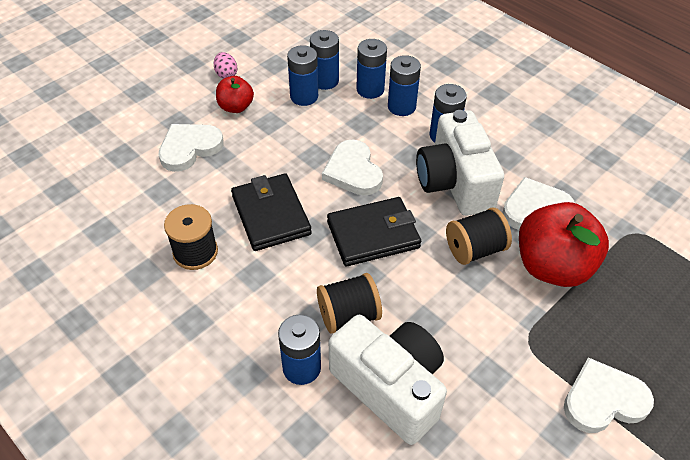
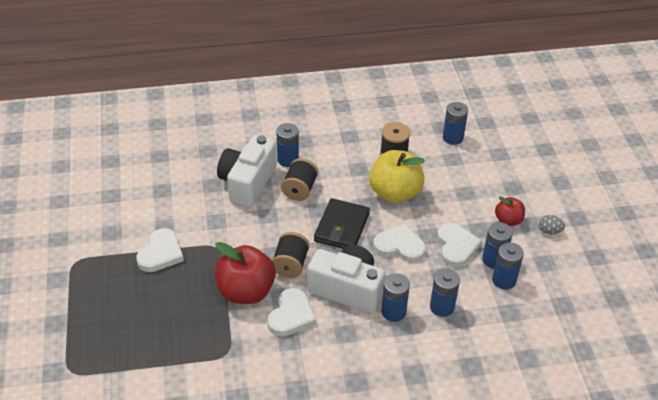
camera: 125 degrees right, 5 degrees down
white heart [159,124,224,172] -> white heart moved to [437,223,482,267]
pink egg [214,52,237,79] -> grey egg [539,215,565,234]
black wallet [231,173,312,251] -> yellow apple [369,150,425,203]
white camera [329,315,447,445] -> white camera turned 120 degrees clockwise [217,135,277,208]
blue battery [356,39,387,99] -> blue battery moved to [443,102,468,145]

